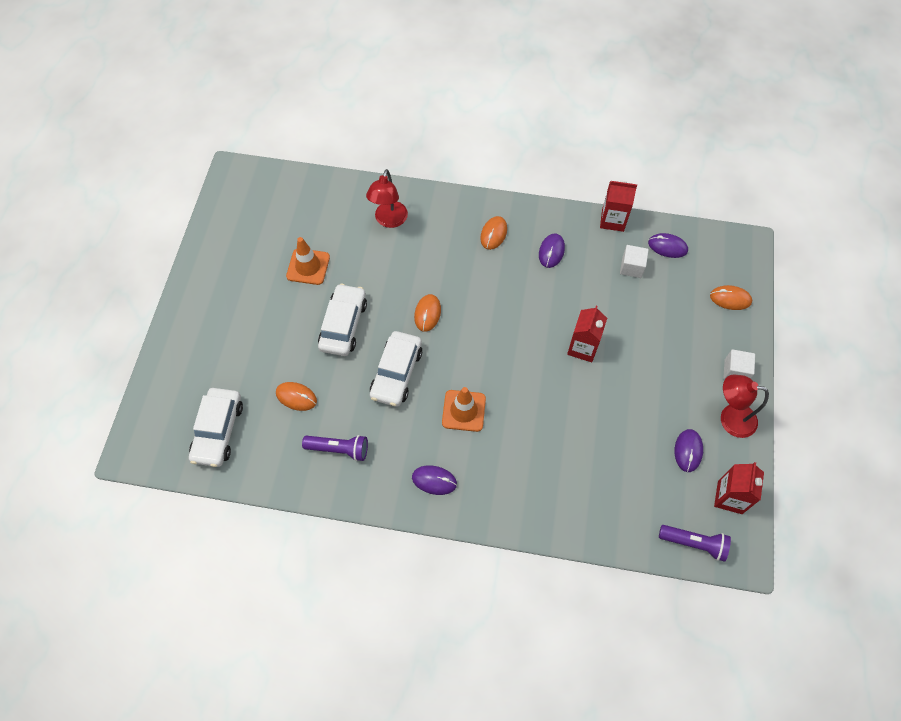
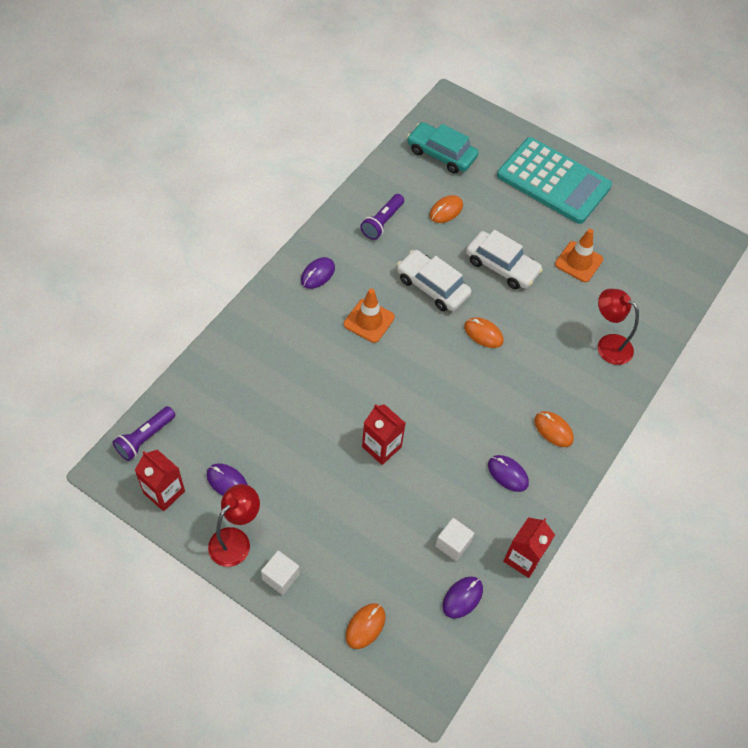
camera: 110 degrees right, 5 degrees down
white car [189,388,243,467] -> turquoise car [407,122,479,174]
none -> turquoise calculator [497,137,612,224]

